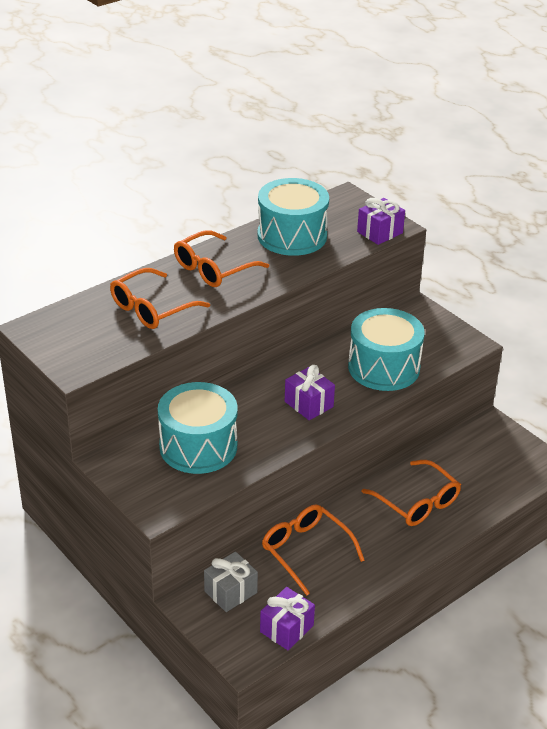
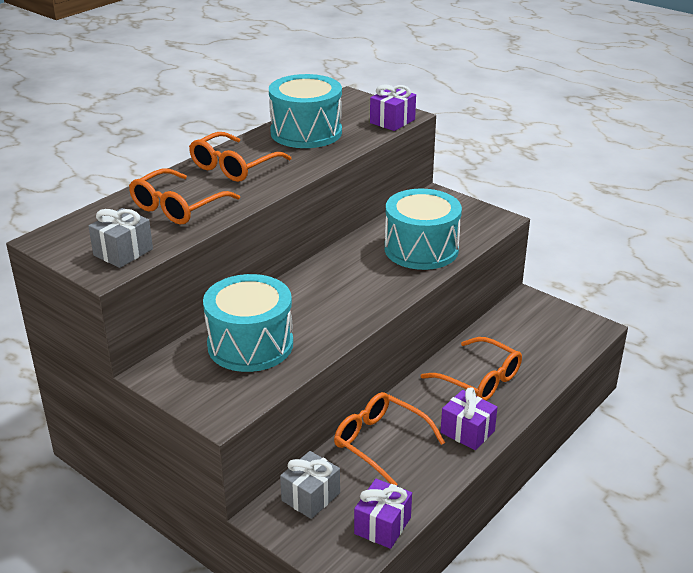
camera: 10 degrees left, 5 degrees down
purple gift [285,365,335,420] -> purple gift moved to [440,388,498,450]
none -> grey gift [88,208,153,268]

